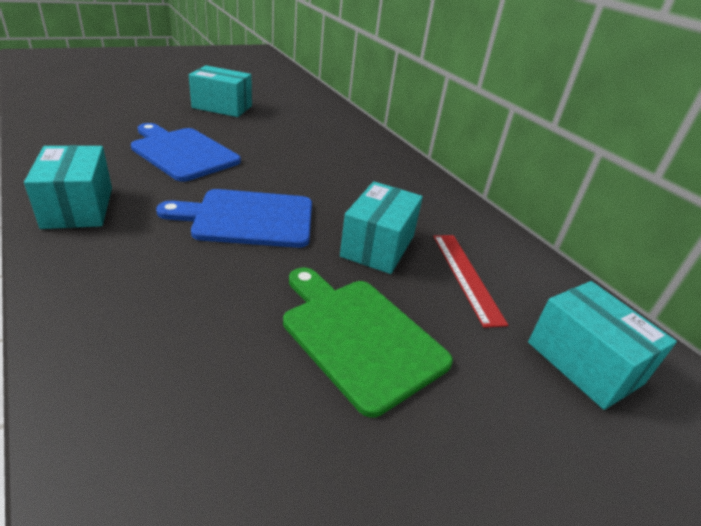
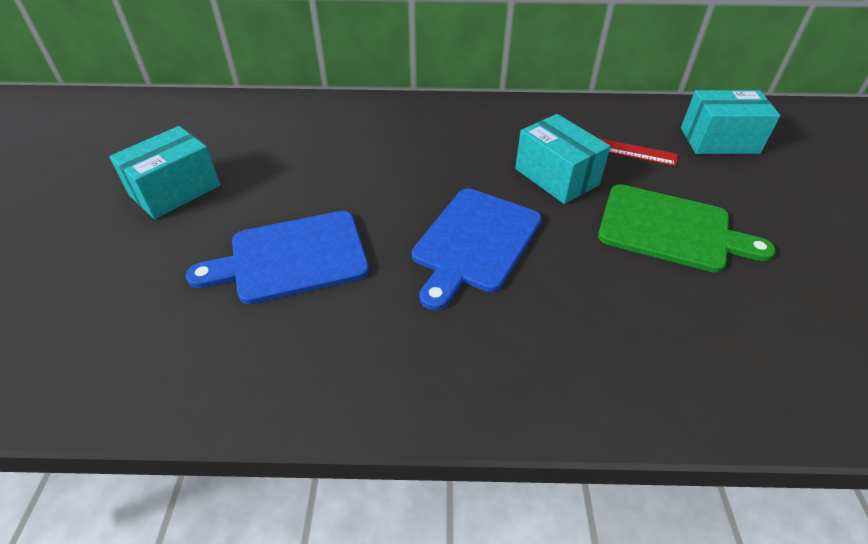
camera: 55 degrees left, 10 degrees up
turquoise box [24,145,112,229] -> none
green cutting board [283,268,453,418] -> green cutting board turned 150 degrees counterclockwise [598,184,776,273]

